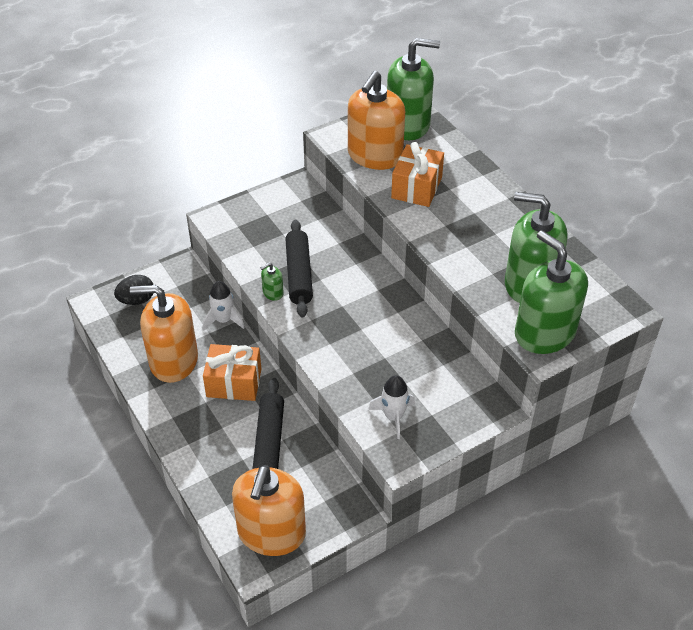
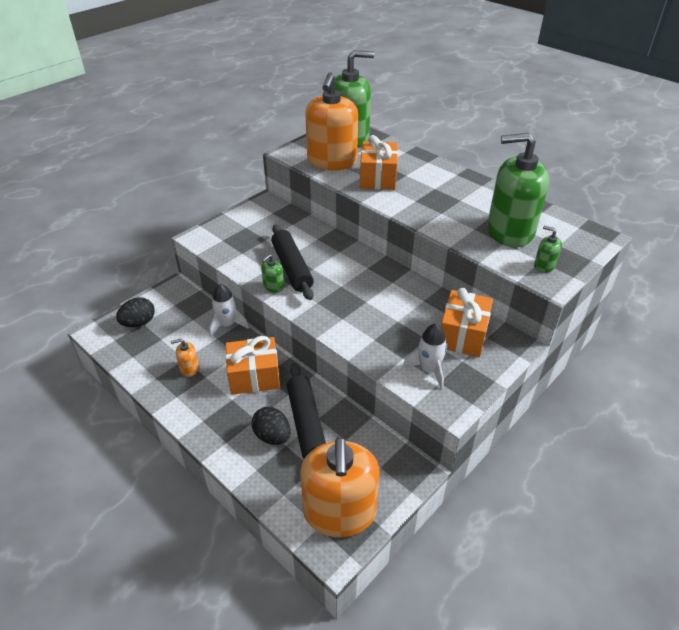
camera: 15 degrees left, 5 degrees down
orange soap dispenser [130,285,198,383] -> orange soap dispenser [171,339,199,377], size x0.40
green soap dispenser [515,230,588,354] -> green soap dispenser [534,226,562,273], size x0.40
none -> black egg [251,407,291,445]
none -> orange gift [441,288,493,357]

